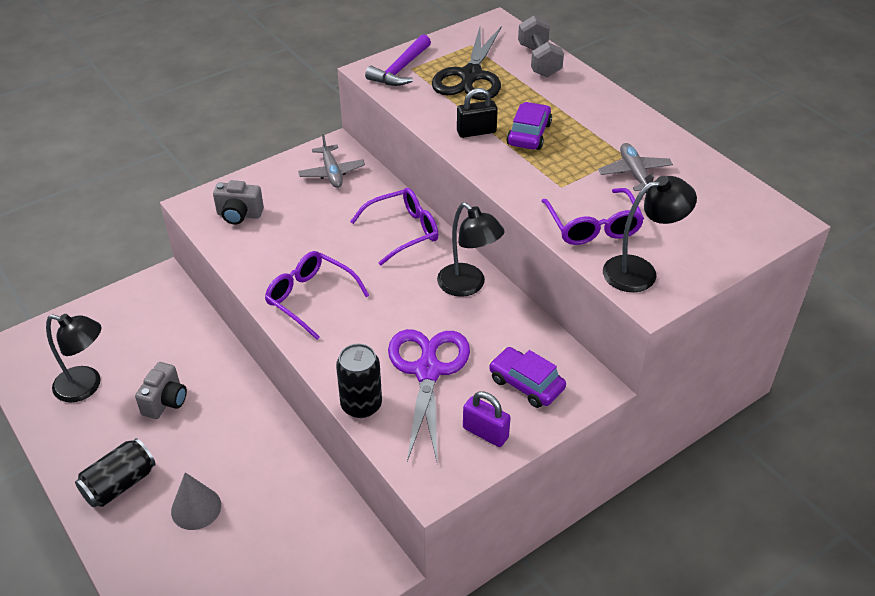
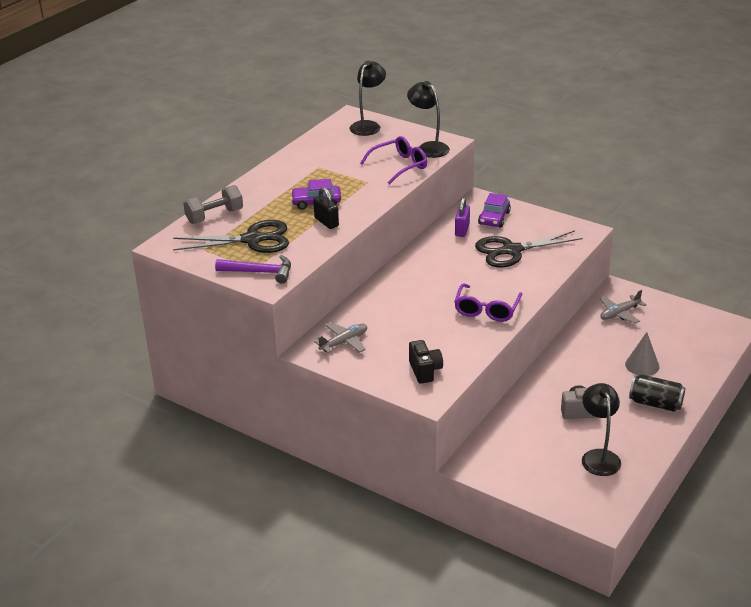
camera: 110 degrees left, 10 degrees down
grey camera [213,180,264,225] -> black camera [409,340,443,384]
black can [336,344,382,418] -> none
purple glasses [350,188,439,266] -> none
purple scissors [388,329,470,461] -> black scissors [475,230,583,267]
black lamp [437,202,504,297] -> black lamp moved to [349,61,386,136]
purple padlock [463,391,511,447] -> purple padlock moved to [455,197,470,237]
grey plane [598,143,673,192] -> grey plane moved to [599,290,646,324]

